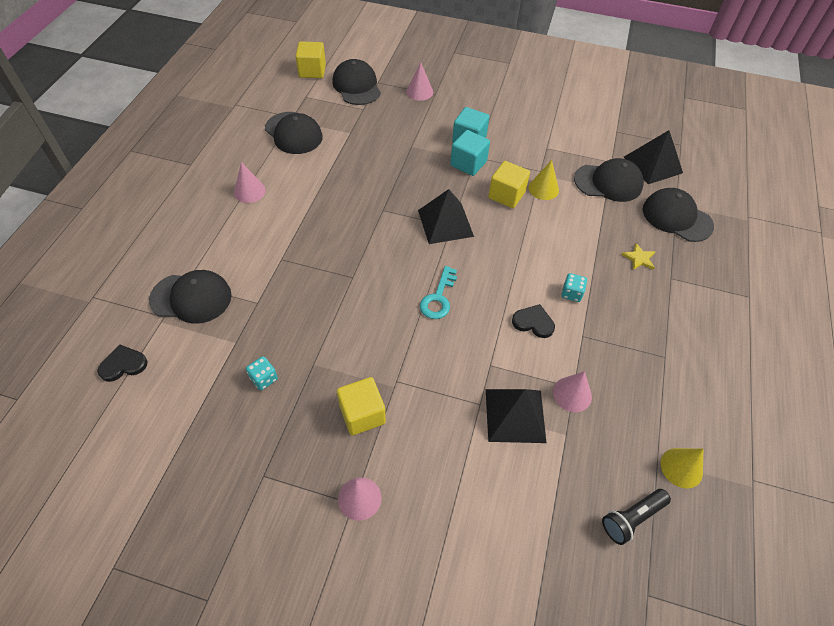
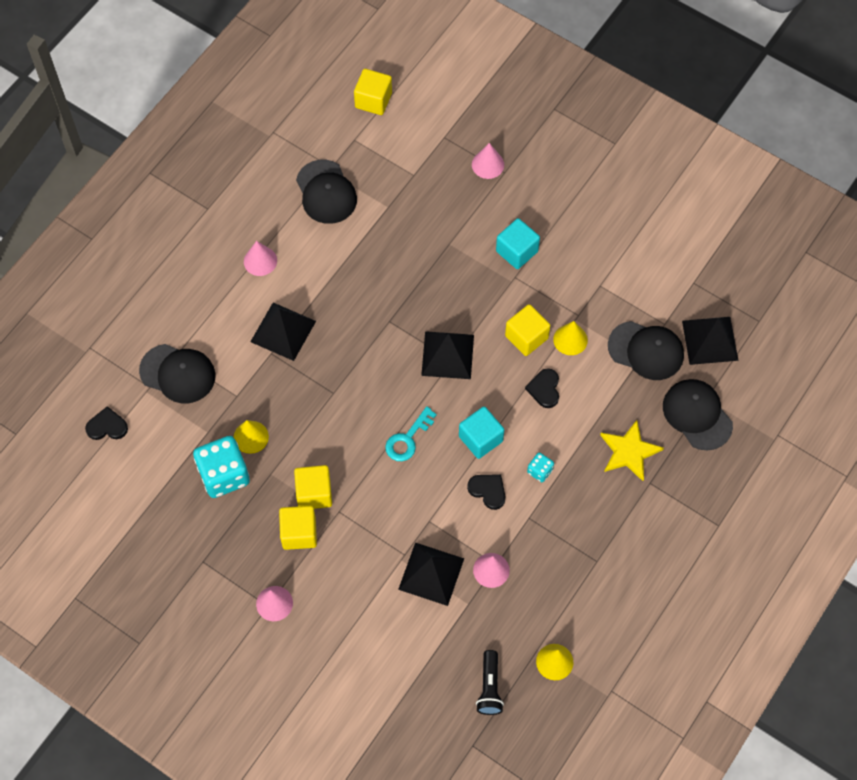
camera: 20 degrees right, 10 degrees up
turquoise dice [246,356,278,390] -> turquoise dice [193,436,250,498], size x2.14
black cap [332,59,381,105] -> none
turquoise cube [450,130,490,176] -> turquoise cube moved to [459,406,504,459]
black flashlight [602,489,671,545] -> black flashlight turned 75 degrees counterclockwise [476,650,504,715]
yellow star [622,243,655,270] -> yellow star [600,420,664,481], size x1.78
none -> yellow cone [234,420,269,454]
none -> black pyramid [250,303,316,361]
none -> yellow cube [294,465,332,509]
none -> black heart [525,368,559,408]

